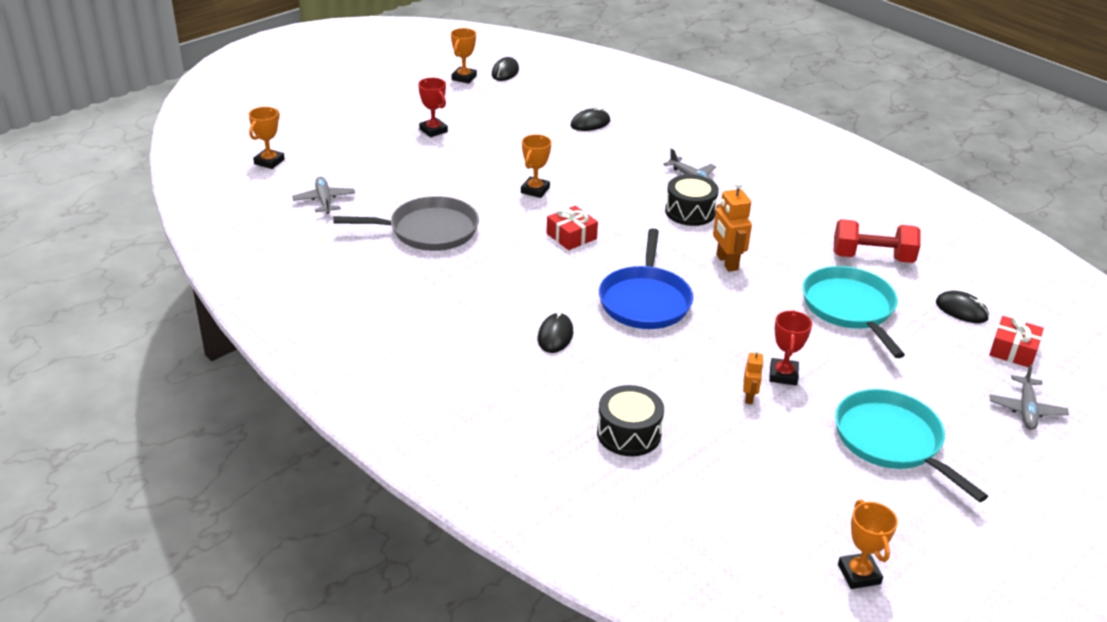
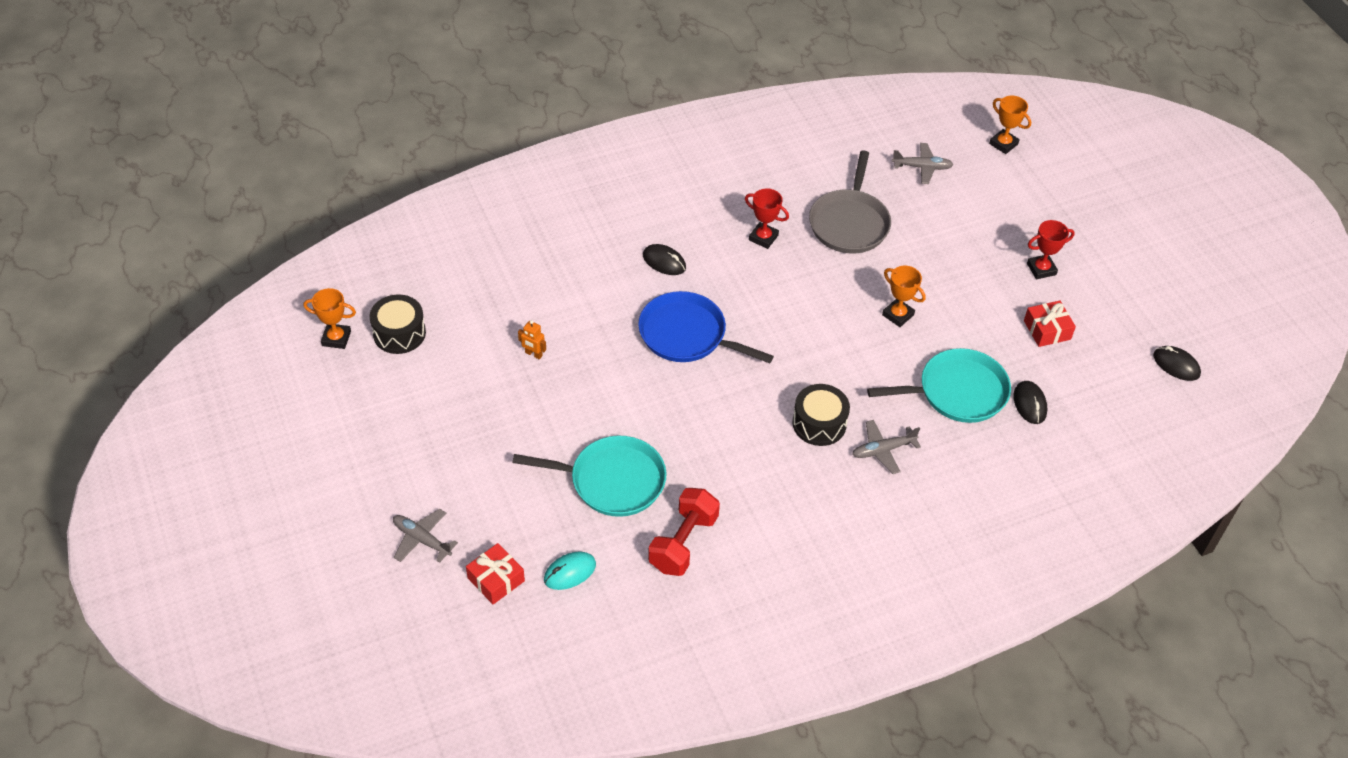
camera: 110 degrees right, 15 degrees up
orange trophy [451,28,477,84] -> none
red gift [546,206,598,250] -> red gift moved to [1024,301,1076,347]
black drum [597,385,664,456] -> black drum moved to [370,295,426,354]
orange robot [713,181,752,272] -> none
red trophy [769,310,812,385] -> red trophy moved to [745,188,789,249]
turquoise pan [835,389,988,502] -> turquoise pan moved to [867,348,1011,423]
black mouse [936,291,989,323] -> turquoise mouse [544,551,596,590]

